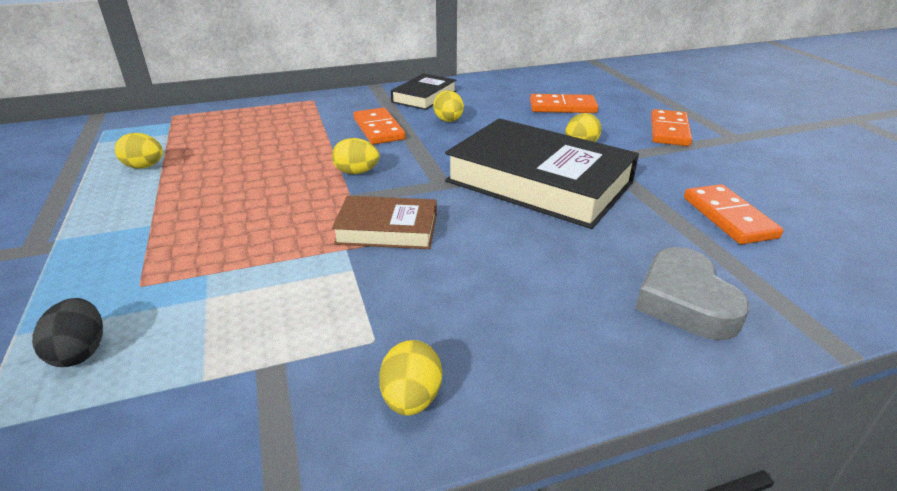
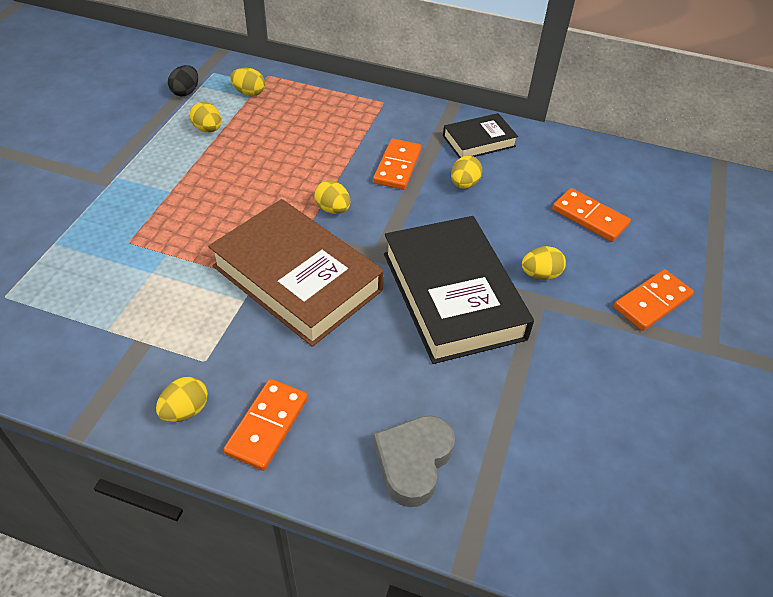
camera: 35 degrees right, 15 degrees up
black egg [32,298,103,367] -> black egg moved to [168,65,198,97]
brown book [332,196,437,249] -> brown book [208,199,384,347], size x1.93
orange domino [684,184,783,244] -> orange domino moved to [223,379,308,471]
none -> yellow egg [230,68,265,96]

